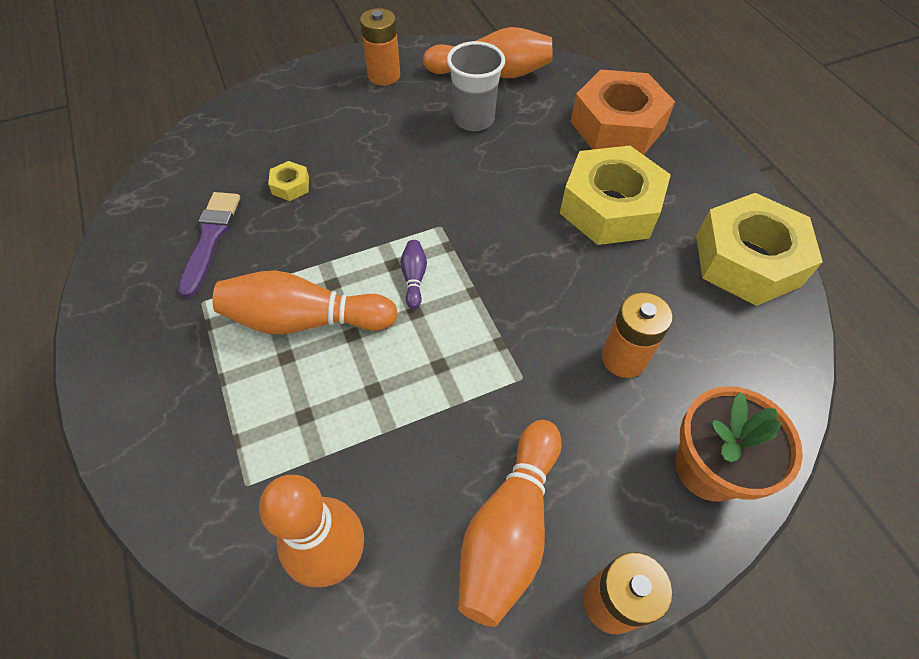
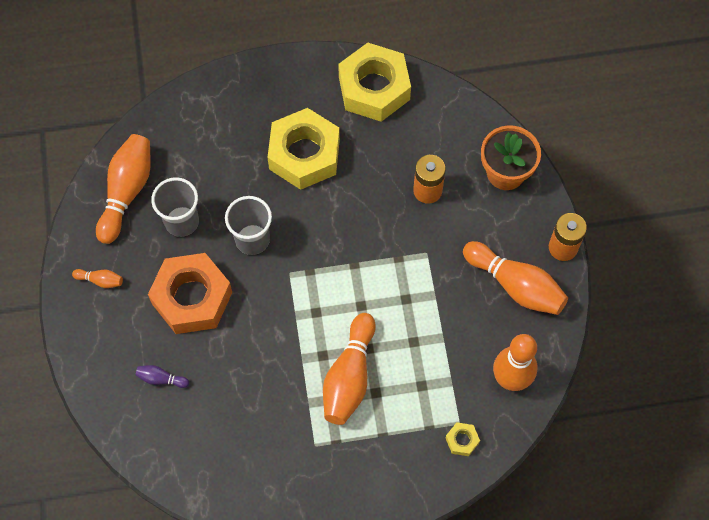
camera: 75 degrees left, 10 degrees up
purple brush [178,192,240,298] -> none
yellow nut [268,161,309,201] -> yellow nut moved to [446,422,480,456]
orange battery [360,8,400,86] -> orange bowling pin [72,269,123,288]
purple bowling pin [400,240,427,309] -> purple bowling pin moved to [136,365,189,388]
orange nut [571,69,675,155] -> orange nut moved to [148,253,232,334]
none -> grey cup [225,196,272,255]

